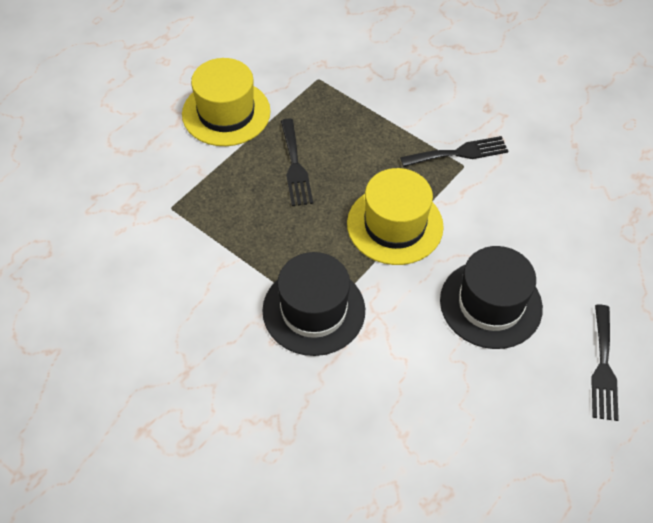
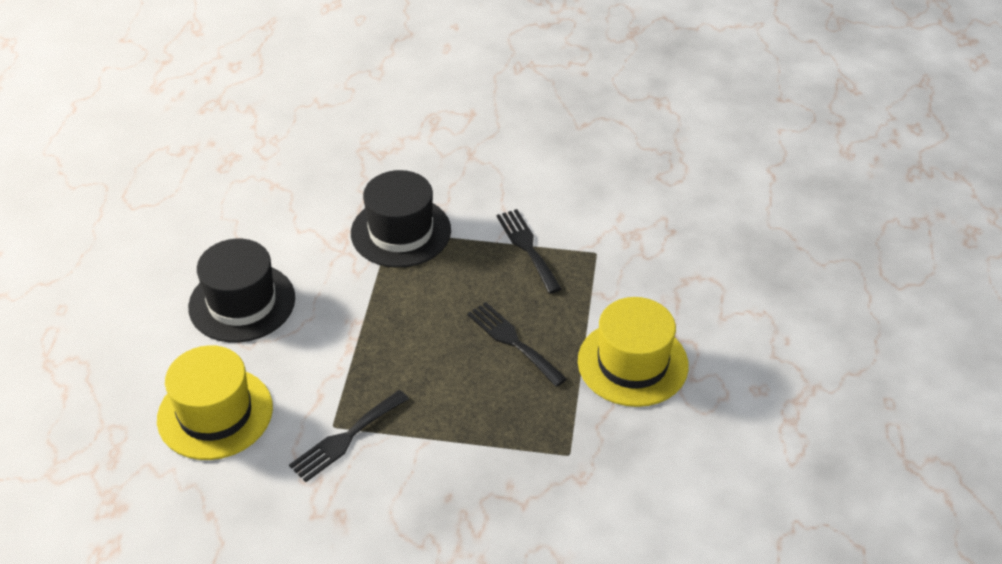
camera: 150 degrees right, 10 degrees down
yellow hat [347,168,444,265] -> yellow hat moved to [157,345,273,460]
black fork [591,305,619,421] -> black fork moved to [496,209,562,294]

